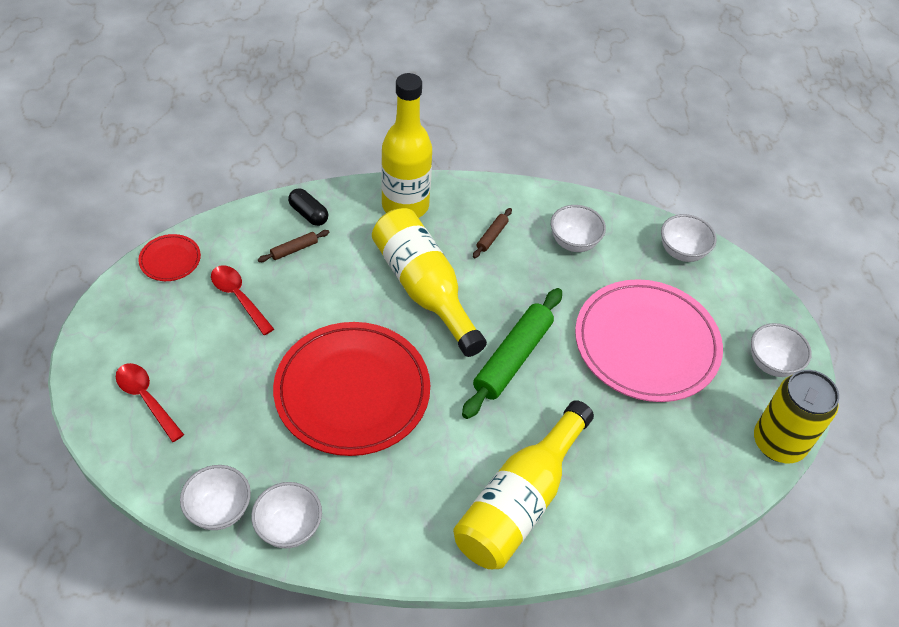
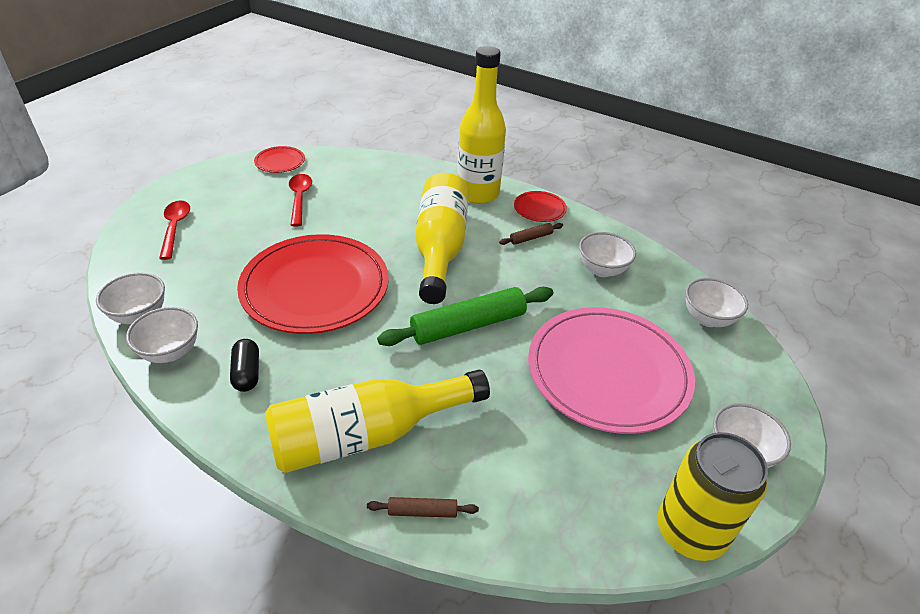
camera: 35 degrees right, 10 degrees down
brown rolling pin [258,230,329,262] -> brown rolling pin moved to [367,497,479,518]
black capsule [288,188,328,226] -> black capsule moved to [230,339,259,392]
none -> red plate [514,191,567,222]

